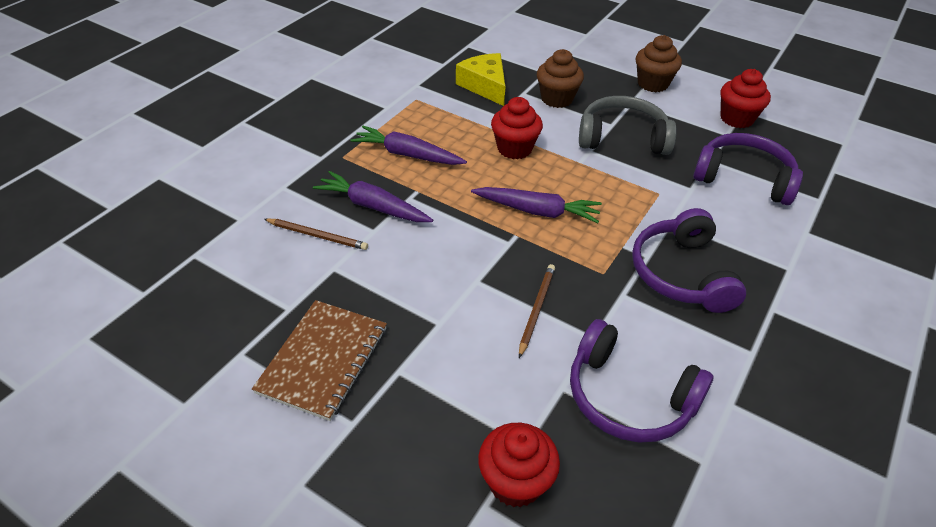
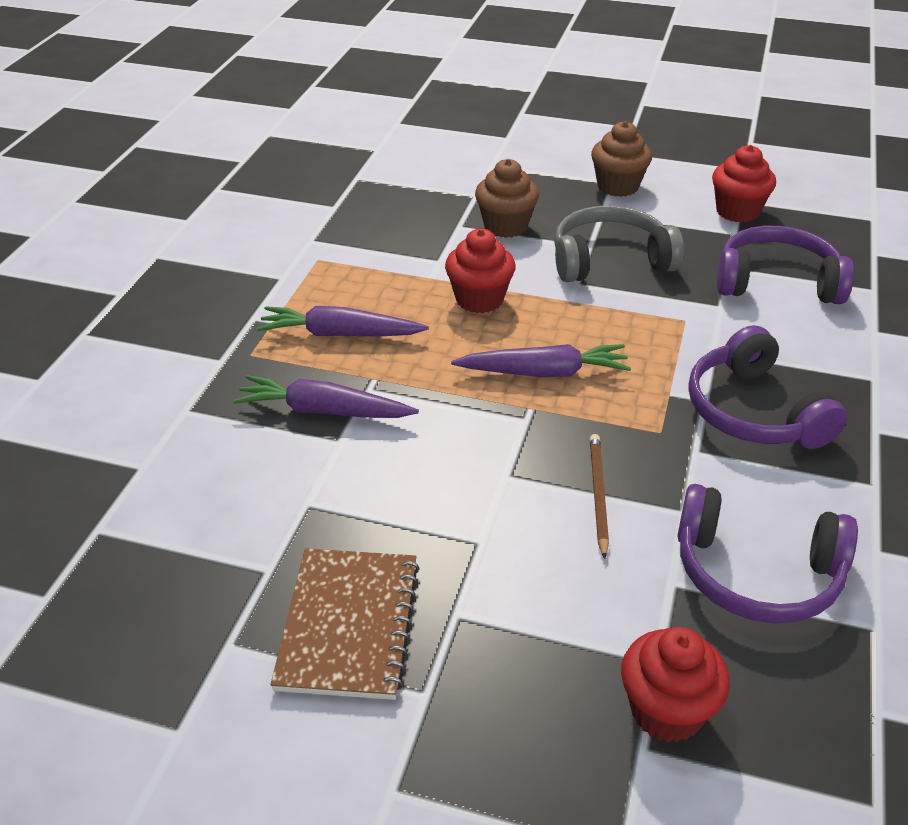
camera: 15 degrees left, 5 degrees down
brown pencil [264,218,368,250] -> none
yellow cheese [456,53,506,106] -> none

